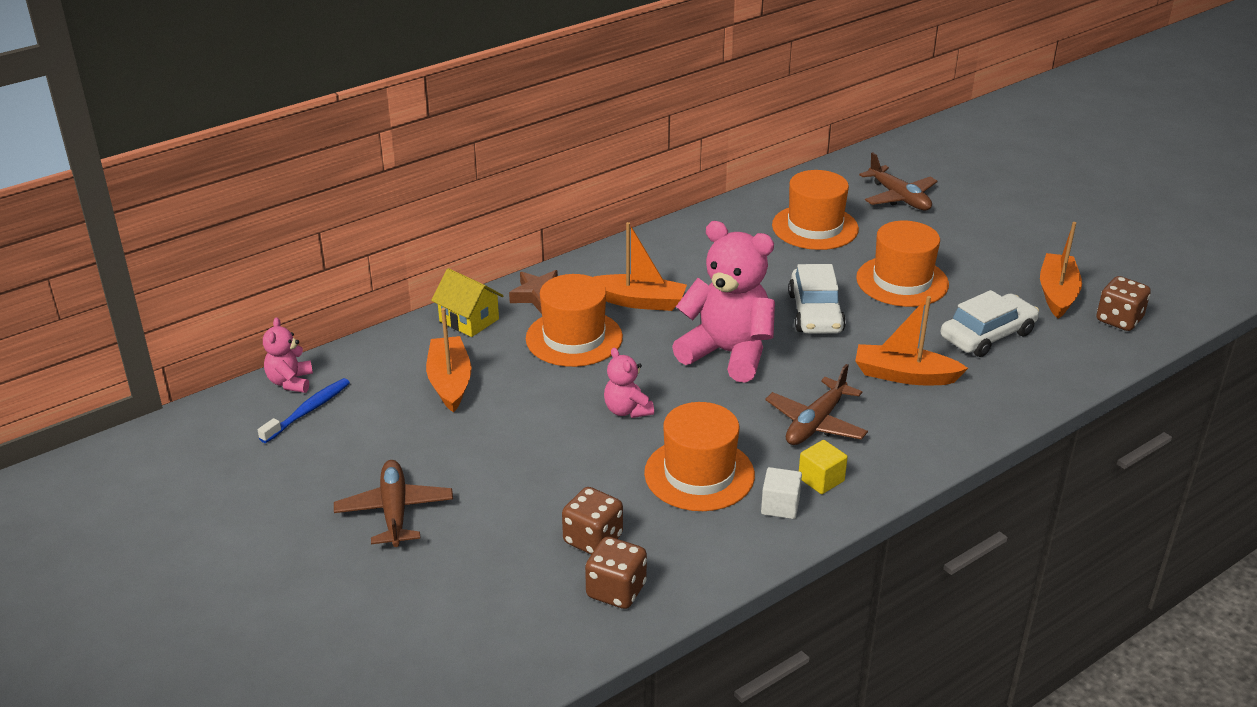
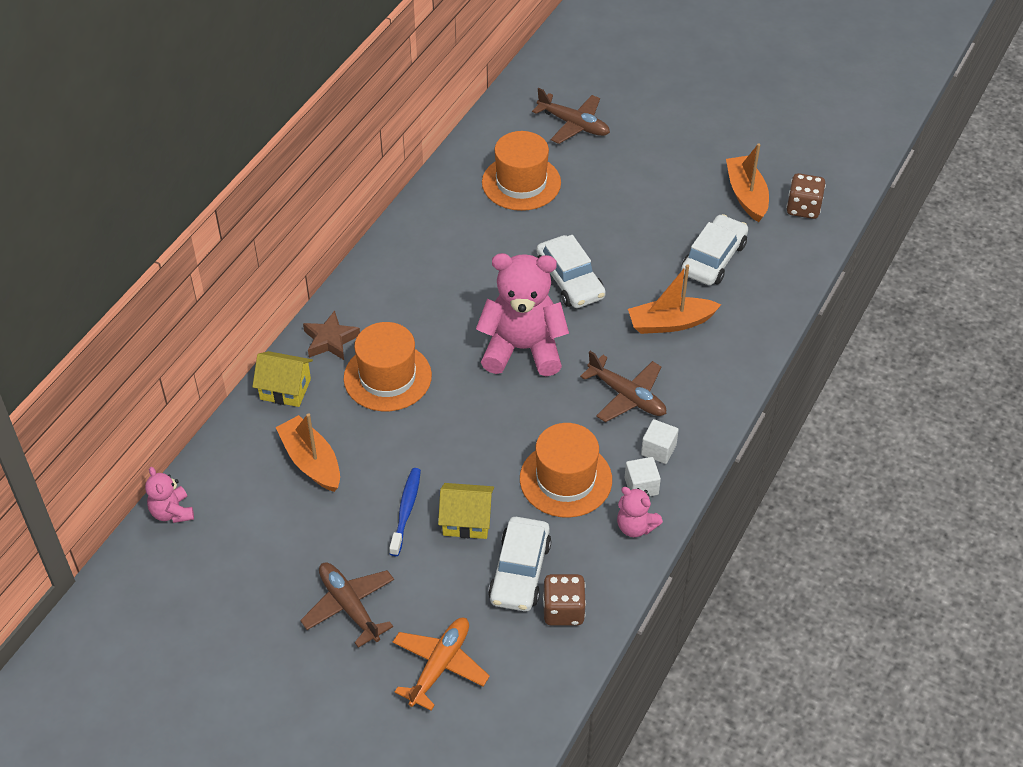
camera: 25 degrees left, 15 degrees up
blue toothbrush [258,378,350,443] -> blue toothbrush moved to [389,468,421,556]
brown dice [562,487,623,555] -> white car [488,517,552,611]
orange boat [593,222,687,311] -> none
pink teddy bear [604,348,654,418] -> pink teddy bear moved to [617,487,663,537]
brown plane [765,364,868,445] -> brown plane turned 60 degrees counterclockwise [580,351,666,422]
yellow cube [799,440,848,494] -> white cube [641,419,679,464]
orange hat [856,221,949,307] -> none
none -> orange plane [393,618,490,711]
none -> yellow house [438,483,494,539]

